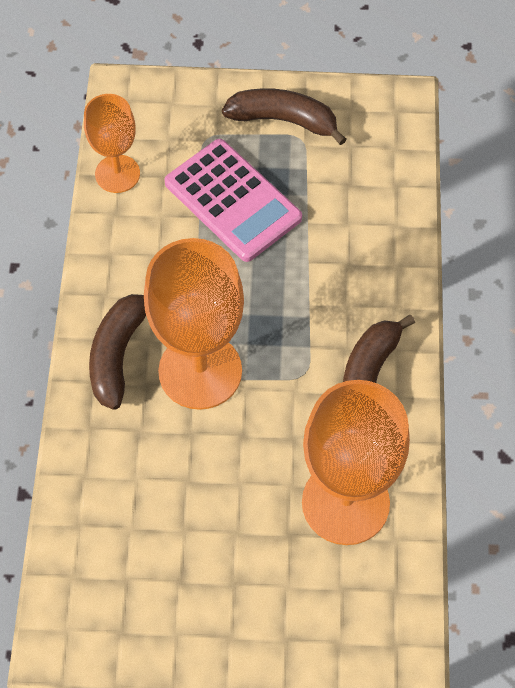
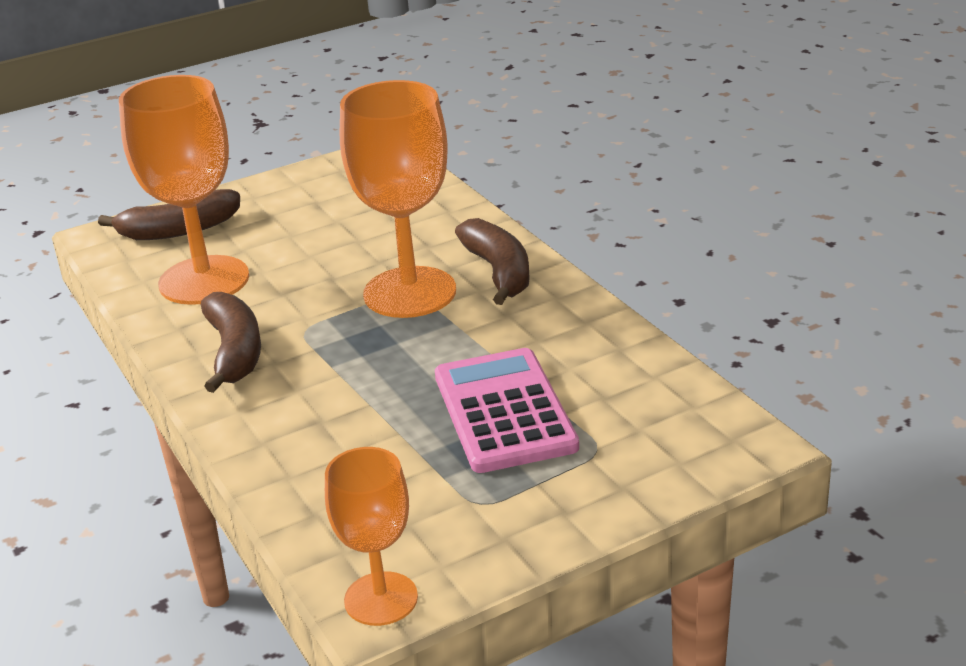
camera: 150 degrees right, 30 degrees down
orange goblet [84,94,140,193] -> orange goblet moved to [325,447,418,626]
pink calculator [164,139,302,262] -> pink calculator turned 60 degrees clockwise [435,348,579,473]
brown banana [222,88,347,145] -> brown banana moved to [98,189,240,240]

